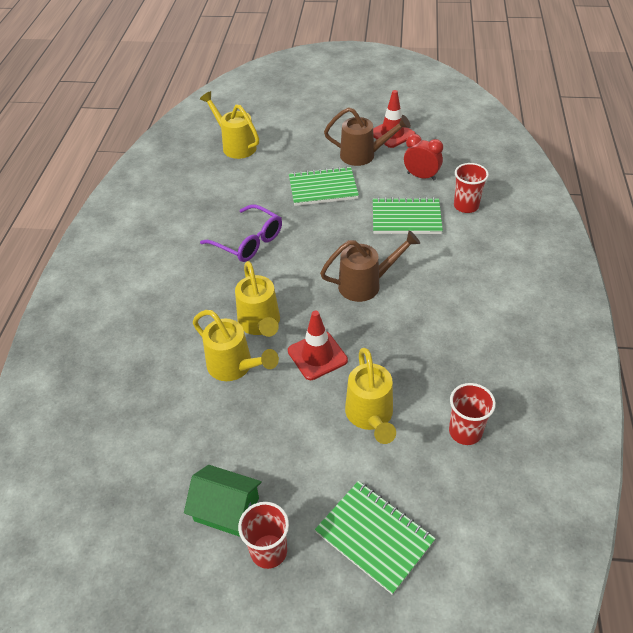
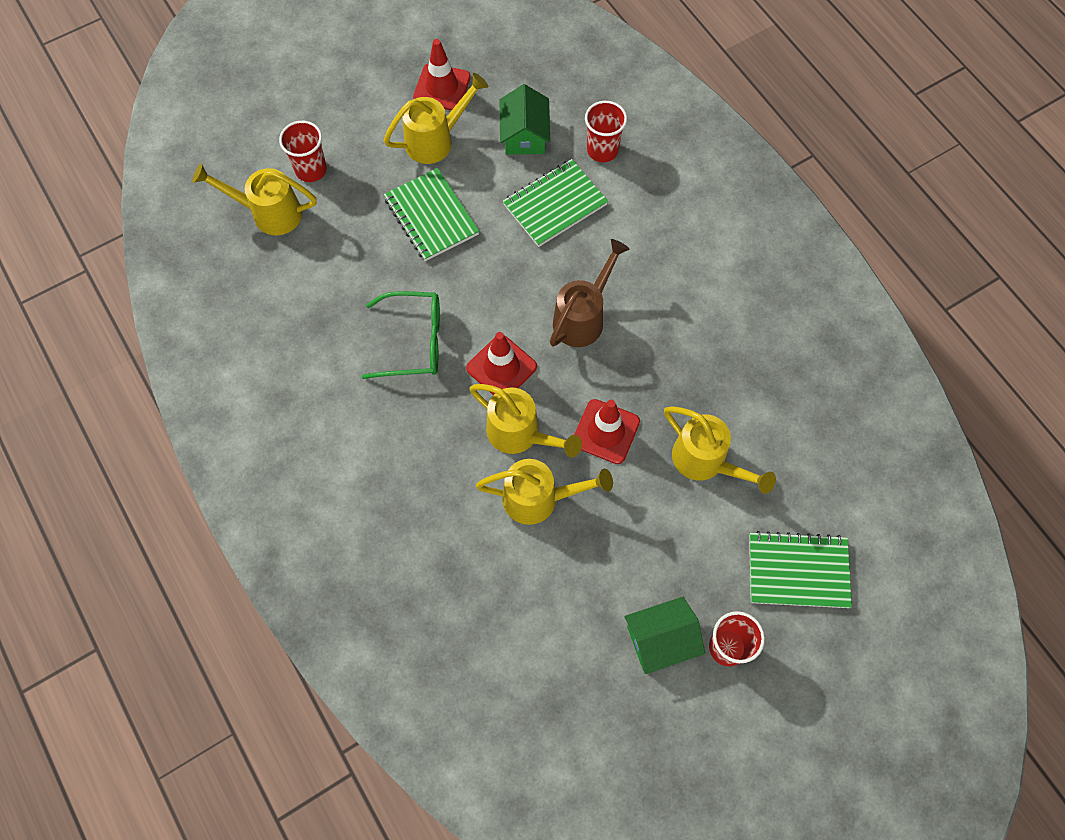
camera: 40 degrees left, 20 degrees up
purple glasses [200,205,282,262] -> green glasses [362,291,440,379]
green notebook [289,166,359,206] -> green notebook turned 75 degrees counterclockwise [384,168,479,261]
brown watering can [324,107,411,166] -> yellow watering can [384,73,488,164]
red clock [404,134,443,181] -> green house [500,84,550,155]
red cup [449,383,496,445] -> red cup moved to [279,121,327,182]
none -> red traffic cone [466,332,537,395]

